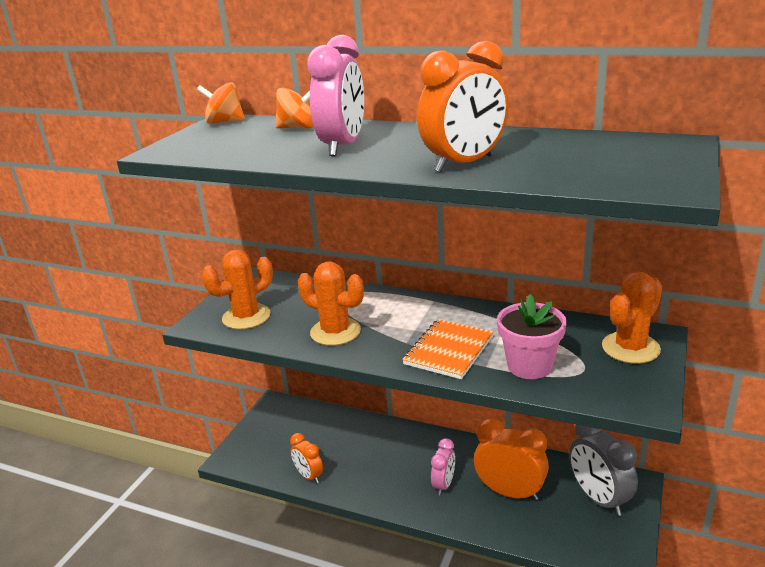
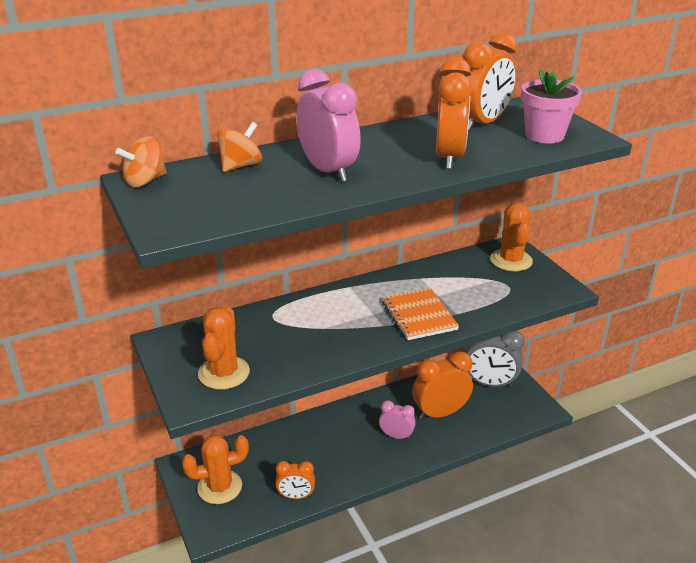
camera: 50 degrees left, 5 degrees up
orange cactus [298,262,364,346] -> orange cactus moved to [182,435,249,504]
pink clock [431,438,455,495] -> pink clock turned 45 degrees counterclockwise [379,400,416,440]
pink flower pot [497,294,566,379] -> pink flower pot moved to [521,69,582,144]
none -> orange clock [463,32,517,131]

